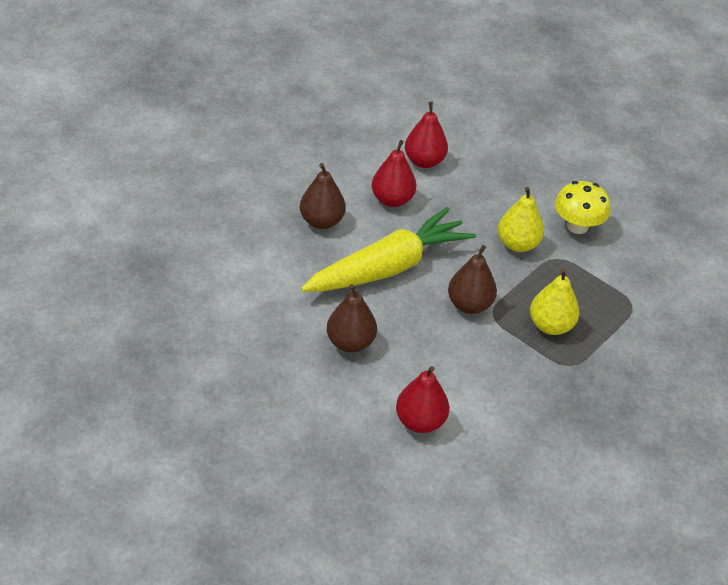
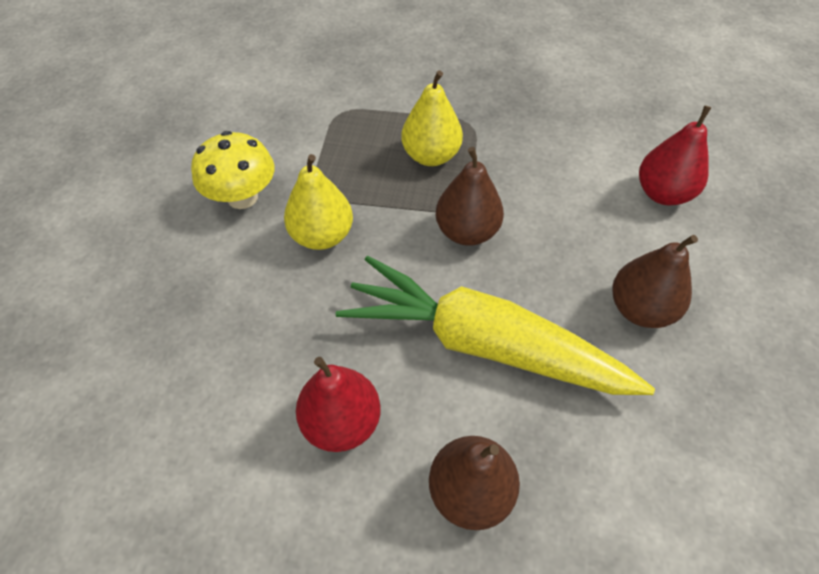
camera: 120 degrees left, 10 degrees up
red pear [405,102,448,168] -> none

